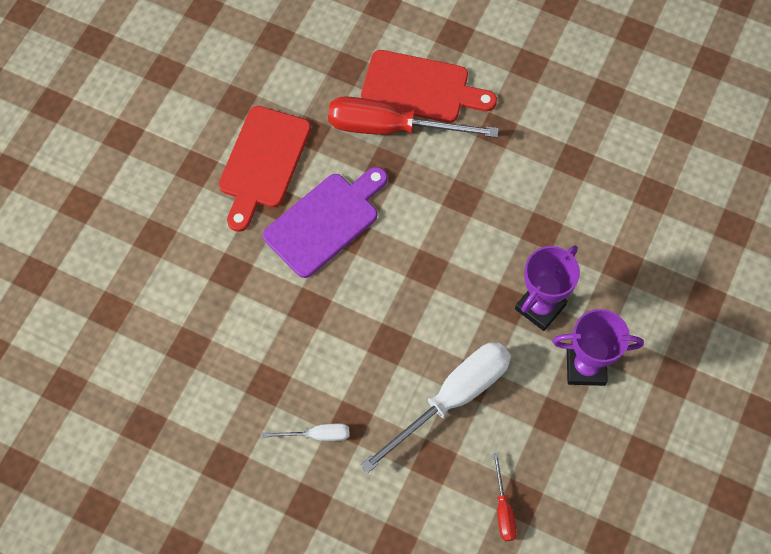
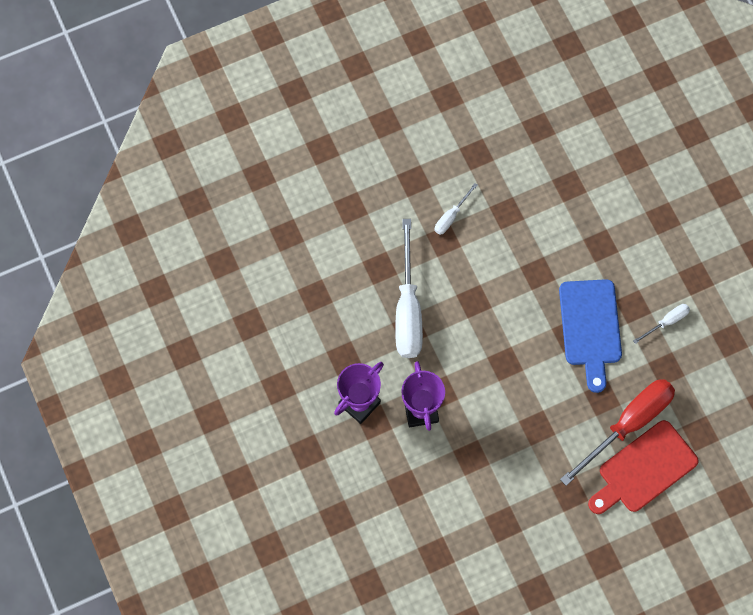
camera: 130 degrees right, 5 degrees up
red cutting board [219,106,311,232] -> white screwdriver [633,304,690,344]
purple cutting board [263,167,388,278] -> blue cutting board [559,279,622,393]
red screwdriver [493,453,517,541] -> none

